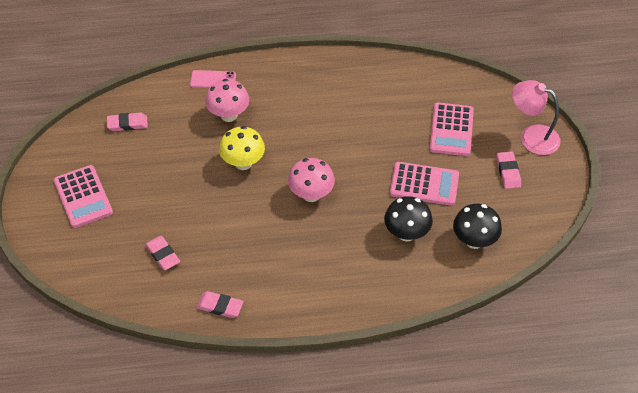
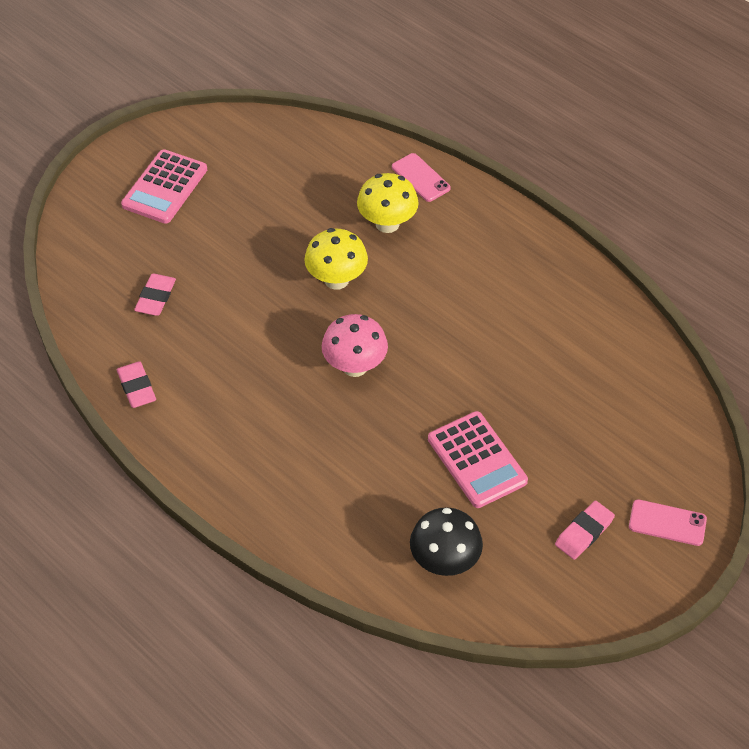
camera: 50 degrees right, 0 degrees up
pink eraser [107,113,148,131] -> none
pink mushroom [205,79,249,122] -> yellow mushroom [357,173,419,233]
black mushroom [384,196,433,242] -> none
pink calculator [430,103,474,156] -> none
pink lamp [512,80,561,155] -> pink phone [629,499,707,546]

